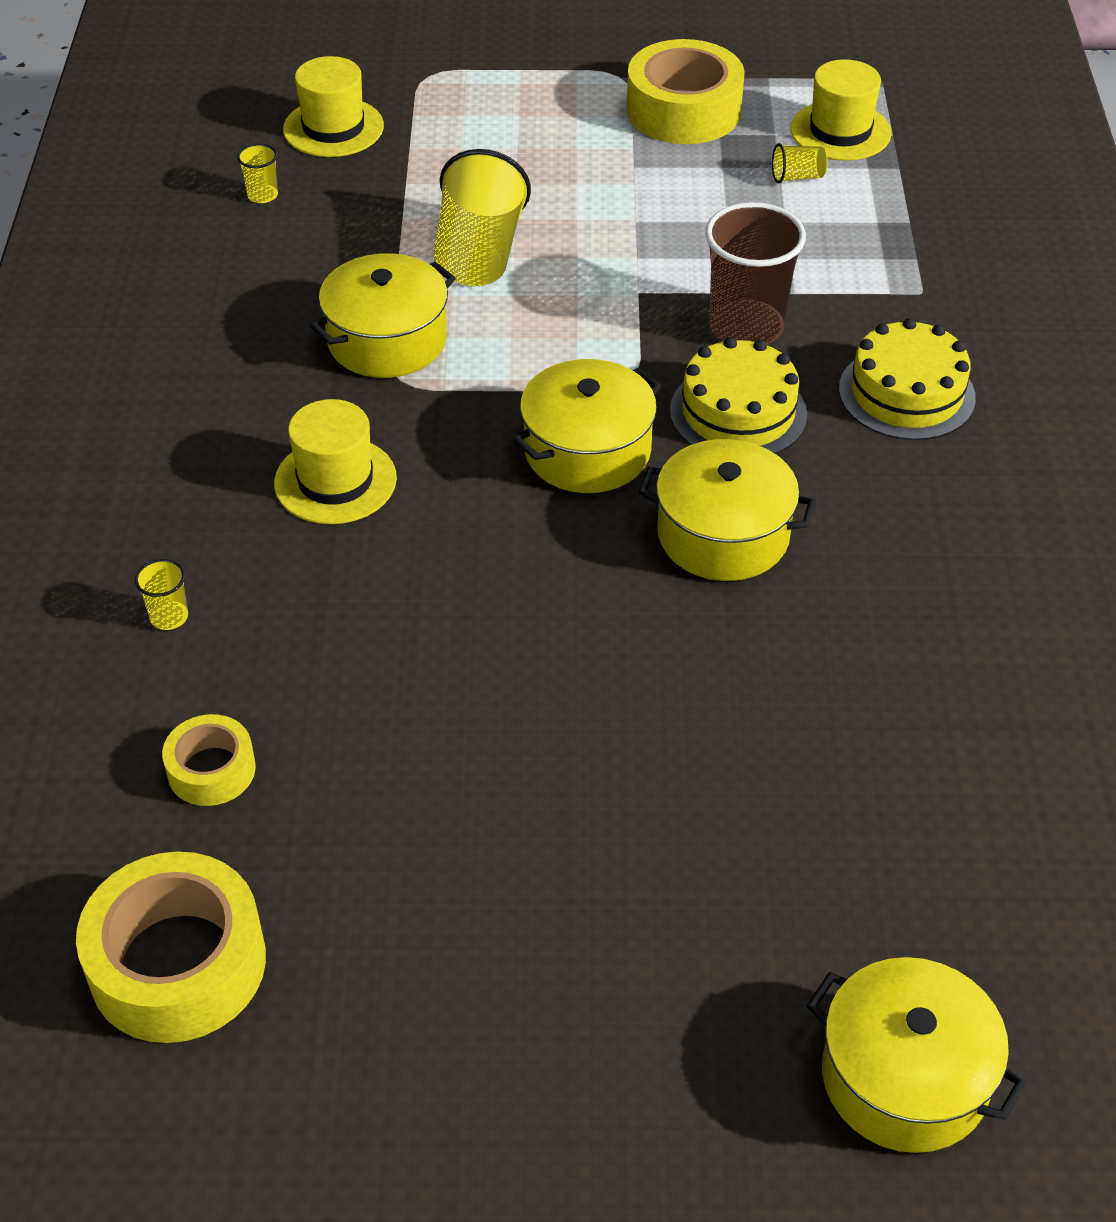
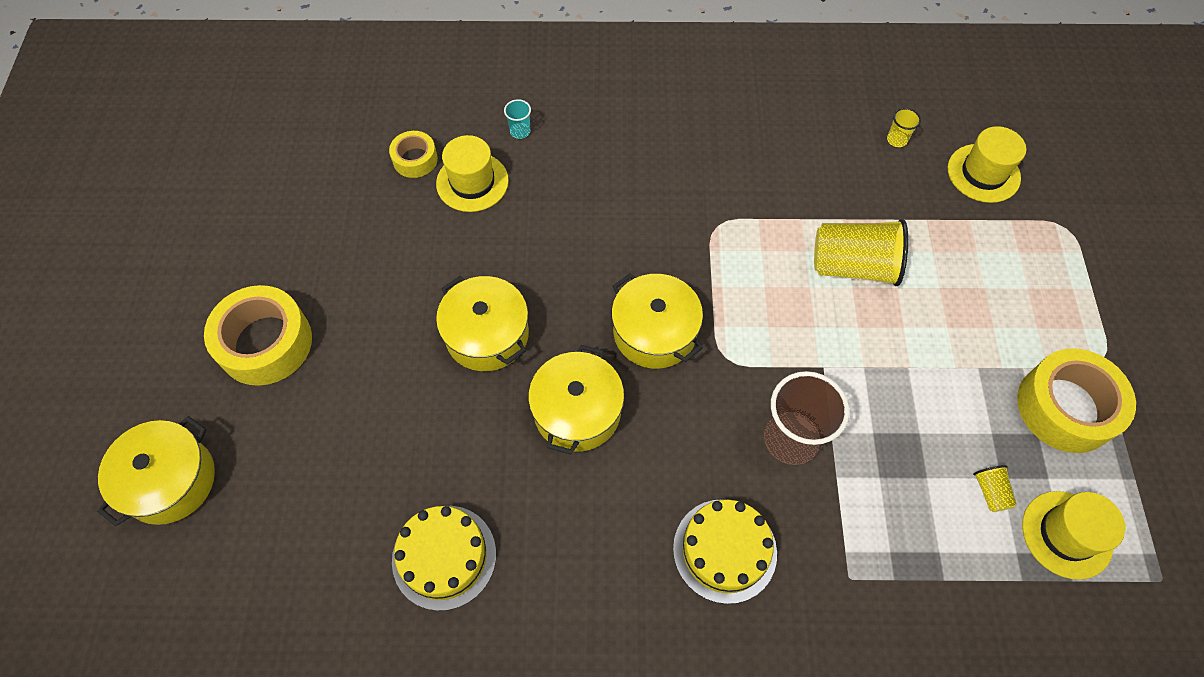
camera: 90 degrees right, 15 degrees up
yellow tape [76,851,266,1043] -> yellow tape moved to [204,285,312,386]
yellow cup [135,559,188,630] -> turquoise cup [504,99,531,139]
yellow hat [274,399,397,524] -> yellow hat moved to [436,135,509,212]
yellow pot [310,253,456,378] -> yellow pot moved to [436,276,529,371]
yellow cake [670,337,807,454] -> yellow cake moved to [392,506,496,611]

